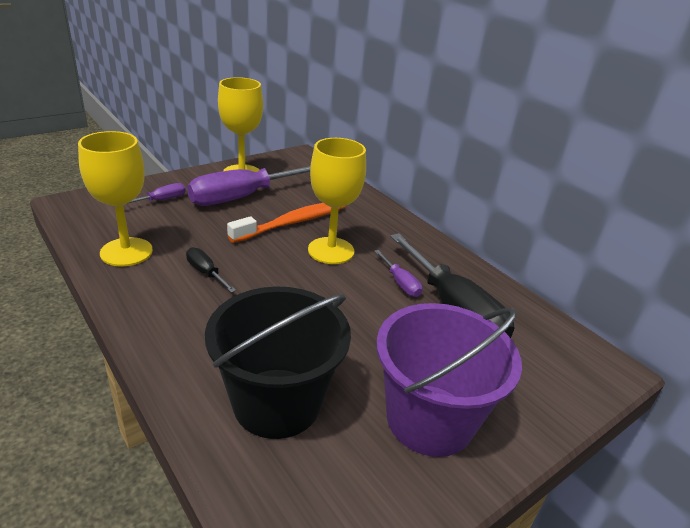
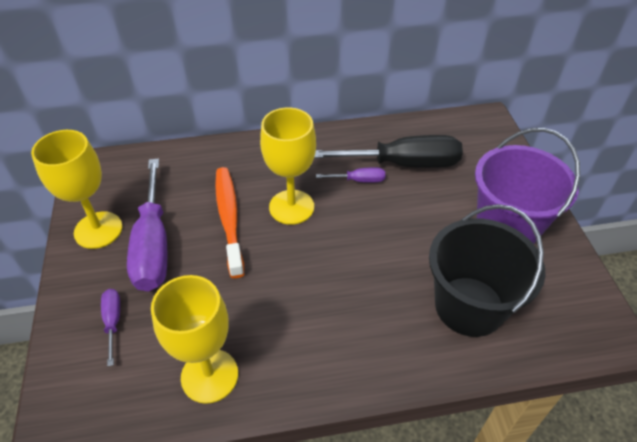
camera: 60 degrees left, 15 degrees up
black screwdriver [186,247,236,293] -> none

